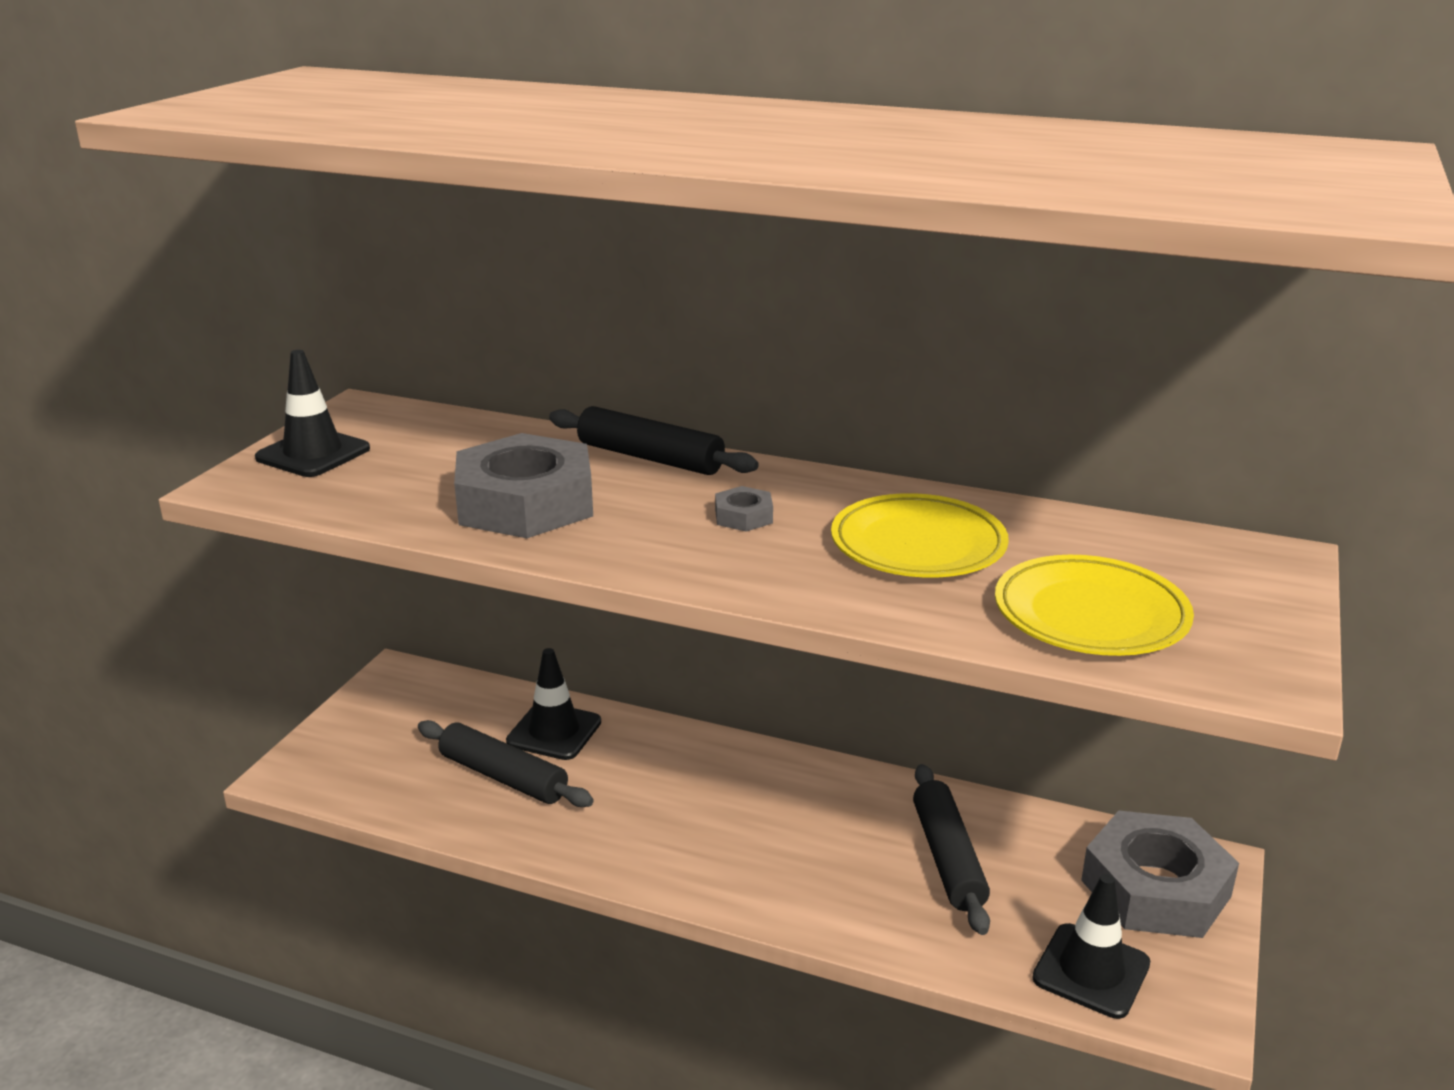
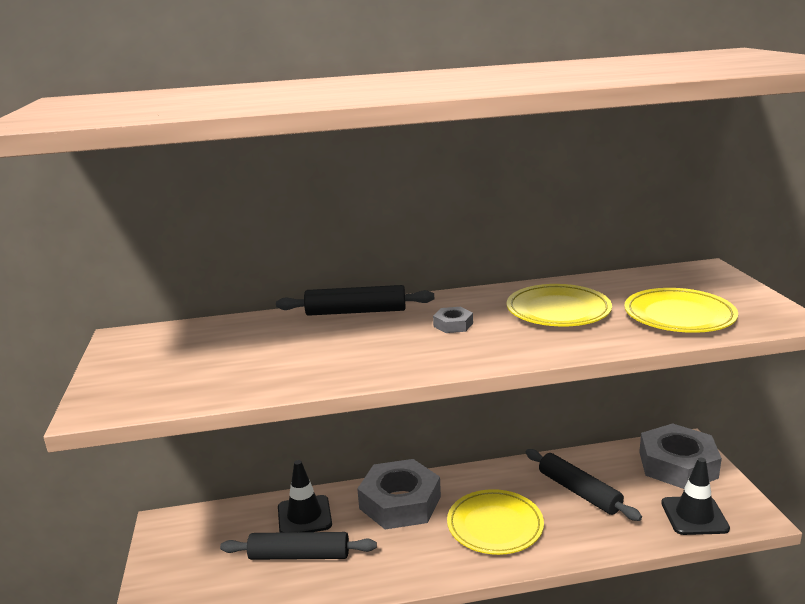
camera: 30 degrees left, 5 degrees down
black traffic cone [255,350,370,477] -> none
grey nut [454,433,593,538] -> grey nut moved to [357,459,441,530]
none -> yellow plate [447,489,544,555]

